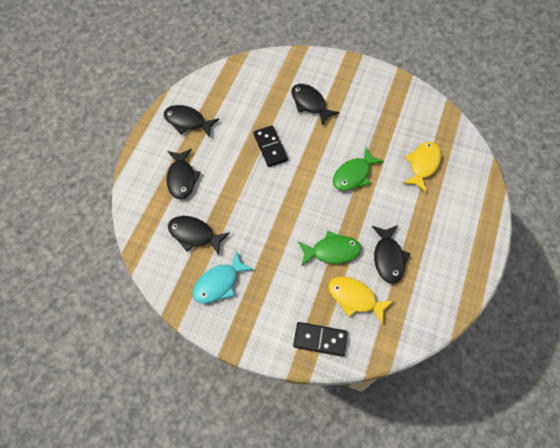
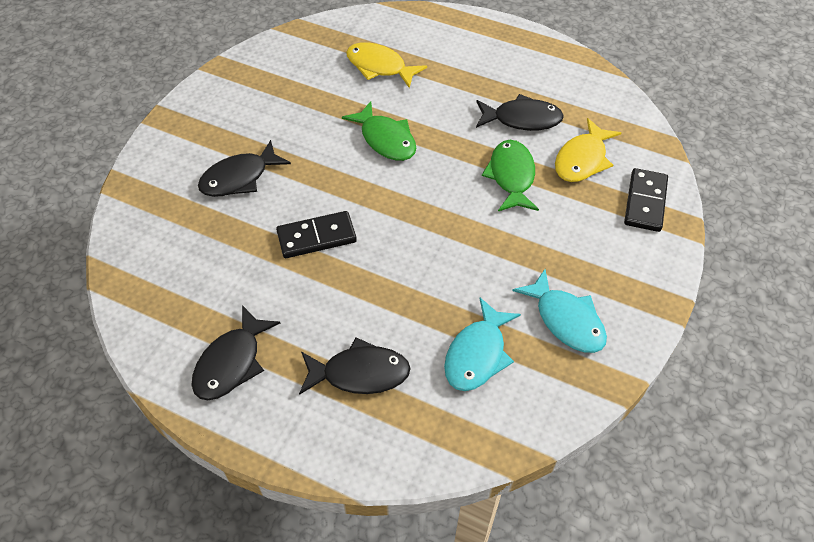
camera: 85 degrees left, 10 degrees down
black fish [168,216,230,255] -> turquoise fish [444,298,521,391]

